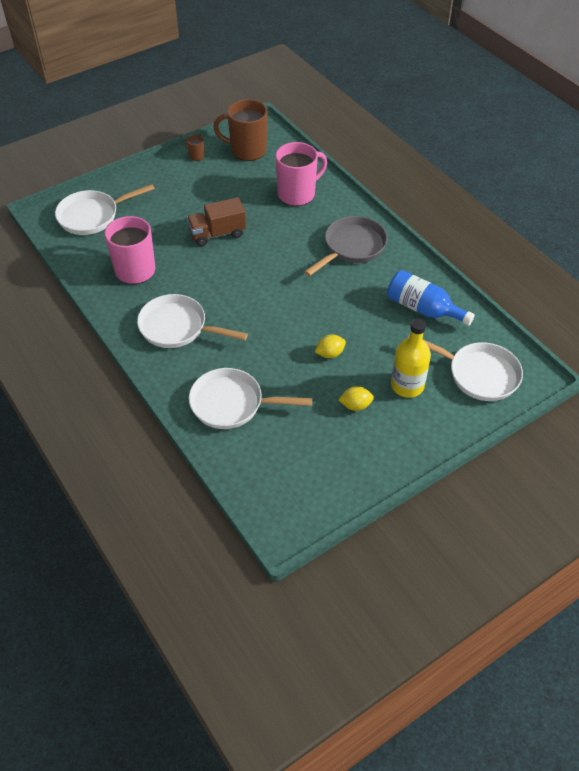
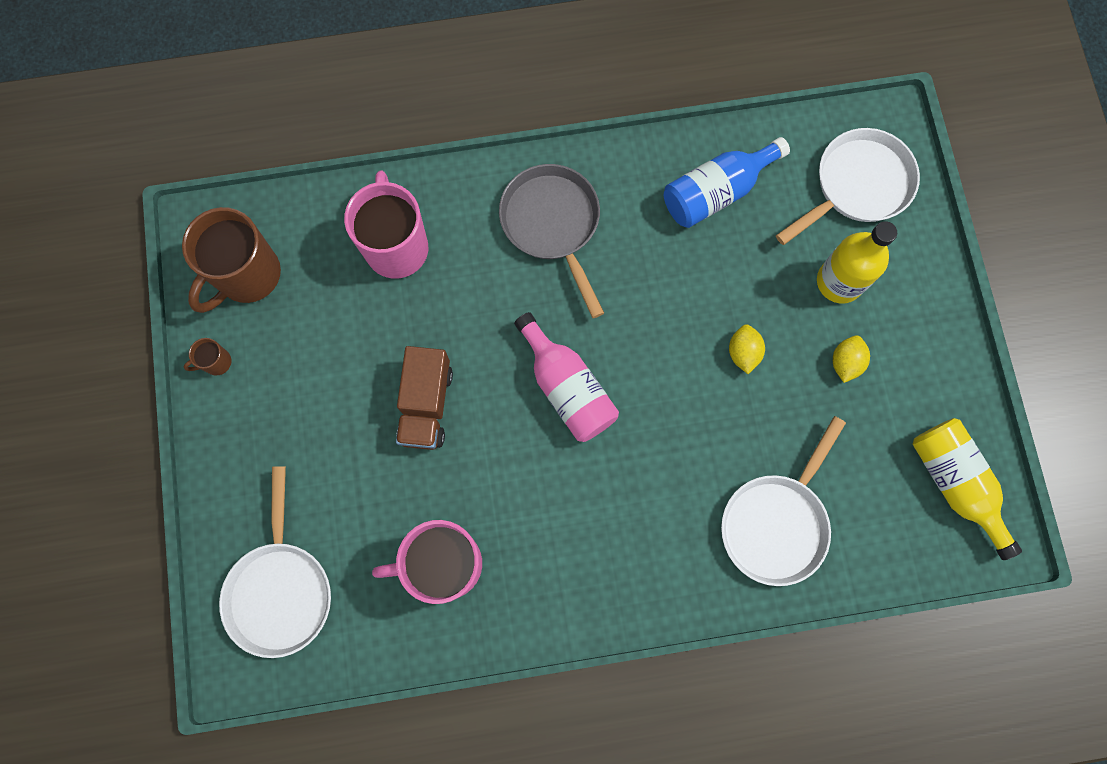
camera: 65 degrees left, 25 degrees up
white pan [137,294,248,348] -> none
none -> pink bottle [514,312,619,442]
none -> yellow bottle [912,418,1022,560]

